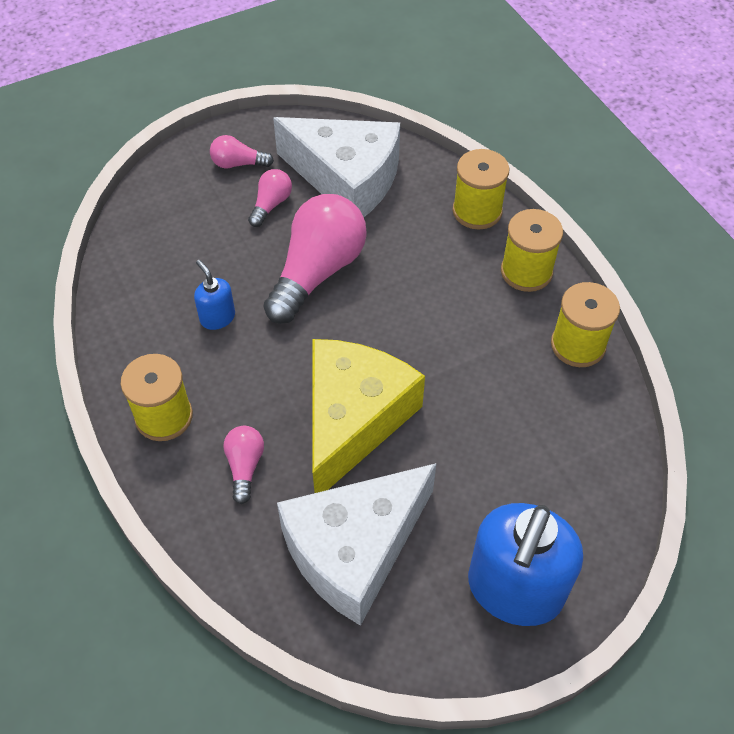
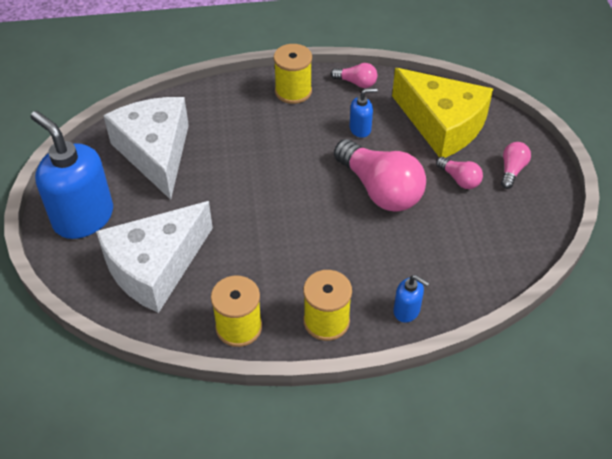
camera: 110 degrees right, 5 degrees down
pink light bulb [223,426,264,504] -> pink light bulb moved to [331,63,377,88]
white cheese [273,117,400,217] -> white cheese moved to [96,201,213,313]
yellow cheese [312,339,425,493] -> yellow cheese moved to [392,68,493,158]
yellow spool [452,149,509,230] -> blue soap dispenser [394,275,429,323]

